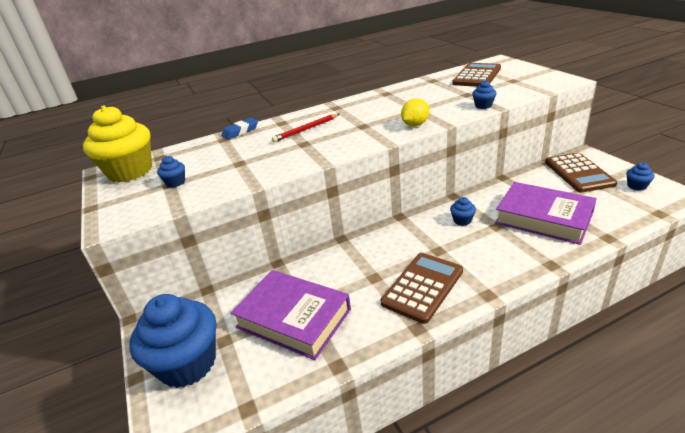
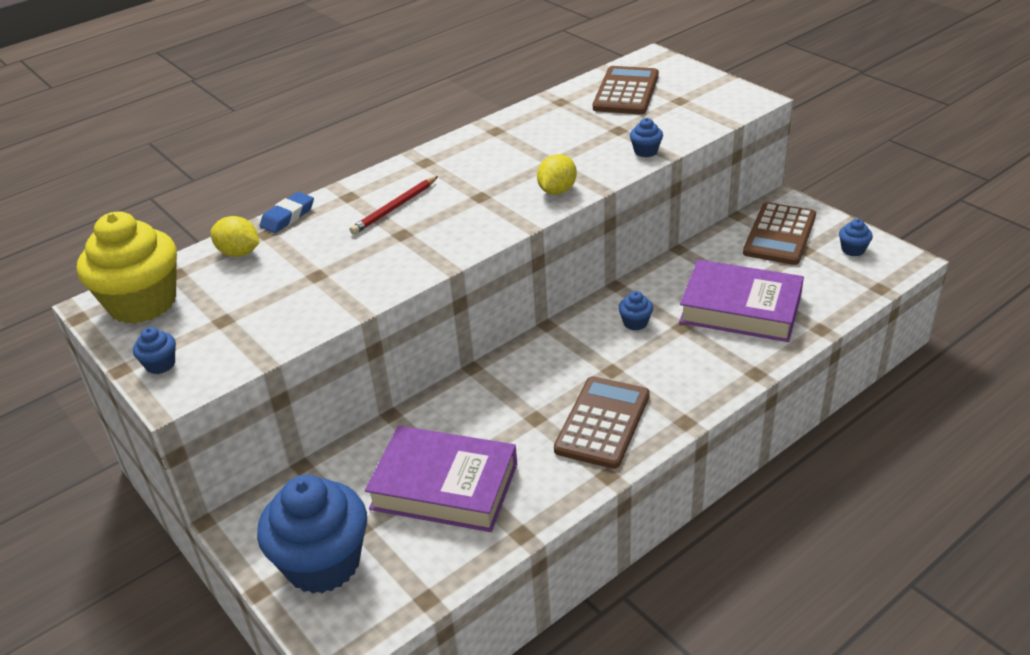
camera: 15 degrees left, 5 degrees up
blue cupcake [157,156,185,187] -> blue cupcake moved to [133,327,176,374]
brown calculator [545,153,617,192] -> brown calculator turned 45 degrees clockwise [743,202,816,265]
none -> yellow lemon [211,216,259,257]

